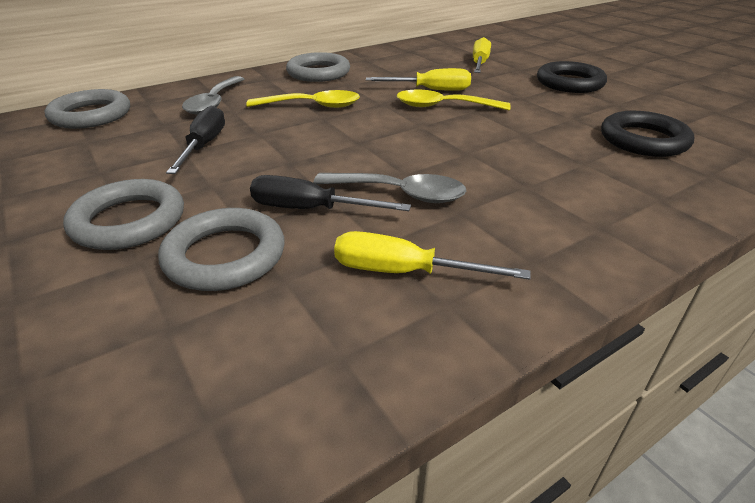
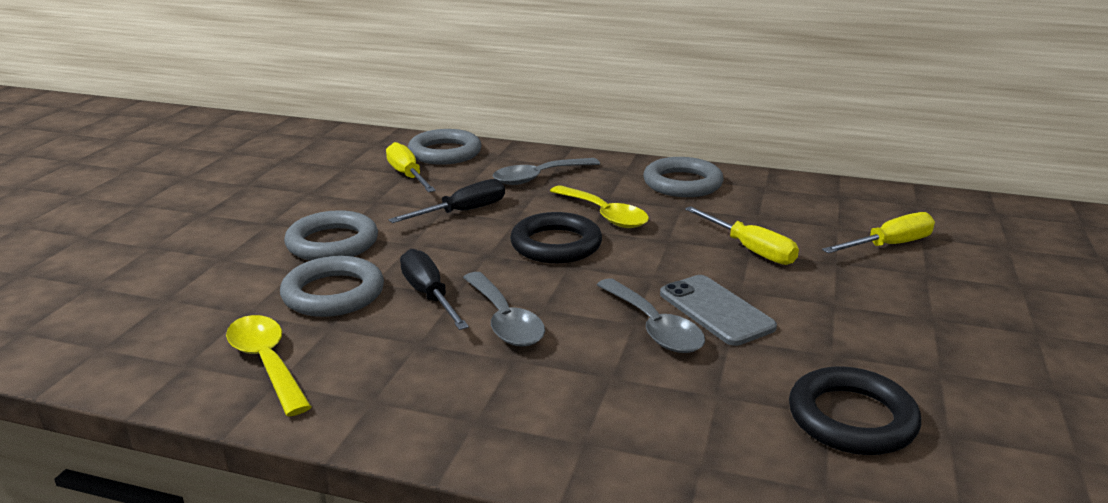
camera: 50 degrees right, 10 degrees down
yellow screwdriver [334,231,531,280] -> yellow screwdriver moved to [386,142,436,192]
yellow spoon [397,90,511,111] -> yellow spoon moved to [226,315,312,416]
black ring [537,61,607,93] -> black ring moved to [510,212,602,263]
none -> grey spoon [597,278,705,353]
none -> grey phone [660,275,777,346]

